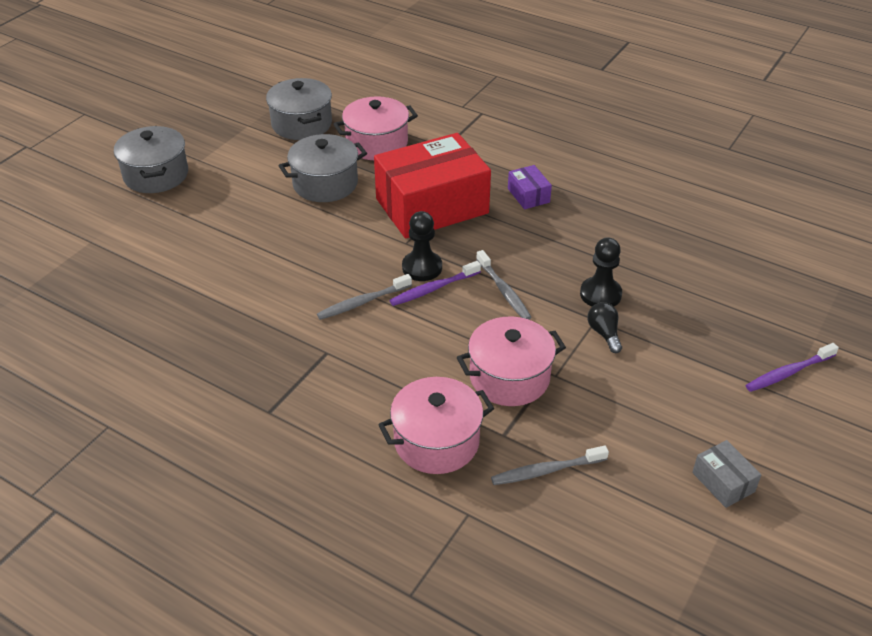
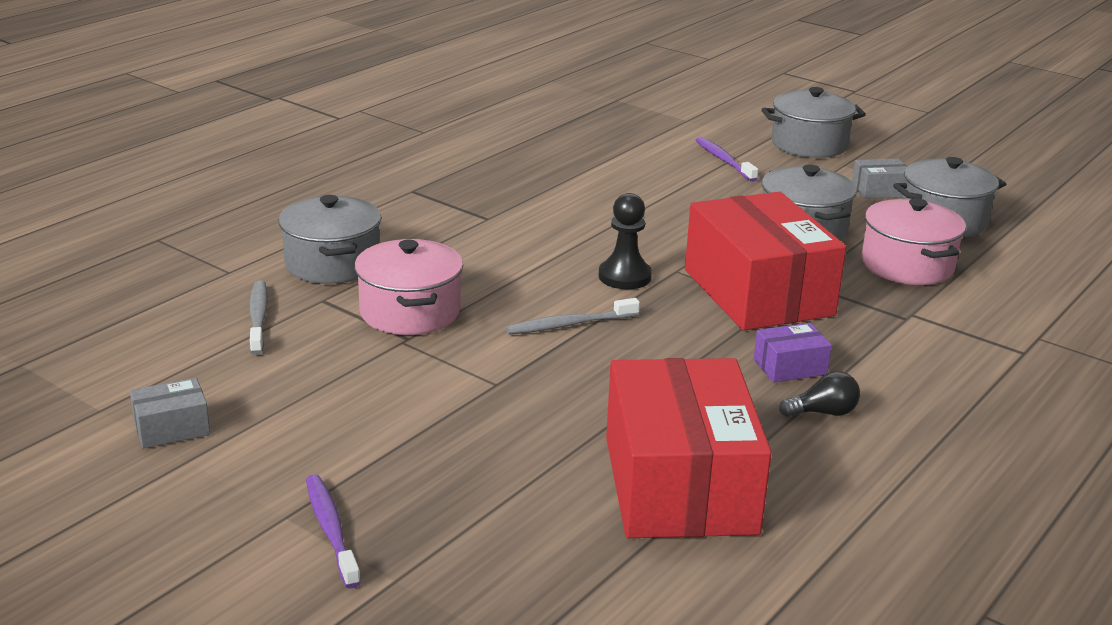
camera: 95 degrees right, 15 degrees down
grey toothbrush [317,274,412,320] -> none
pink pot [378,377,494,474] -> grey pot [279,195,381,284]
purple toothbrush [389,261,481,306] -> purple toothbrush moved to [696,137,758,182]
black pawn [580,237,622,306] -> none
black light bulb [588,302,622,353] -> black light bulb moved to [779,371,860,417]
none -> red box [606,358,772,538]
none -> grey box [852,159,907,199]

